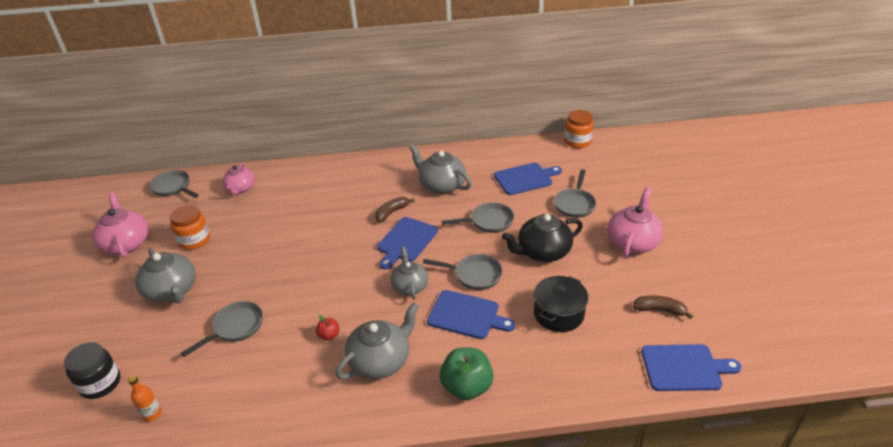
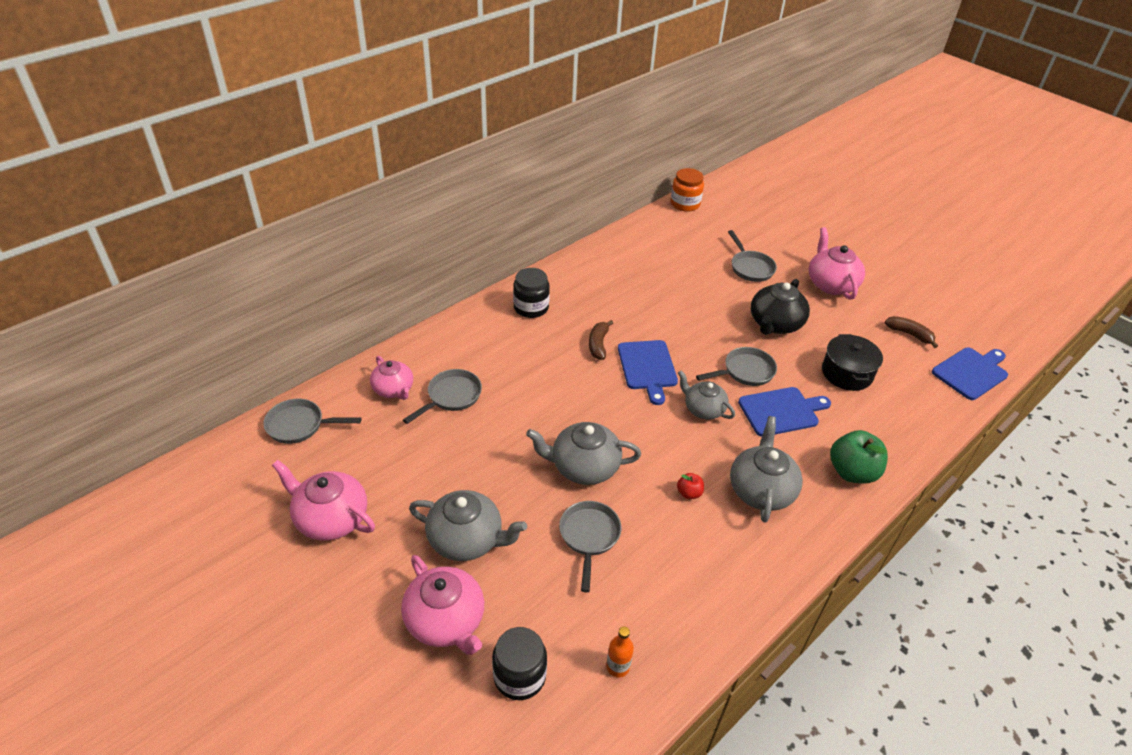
camera: 40 degrees left, 5 degrees up
orange jar [170,205,210,250] -> none
grey teapot [409,144,472,194] -> grey teapot moved to [526,422,641,485]
grey pan [442,202,514,233] -> grey pan moved to [403,369,482,424]
blue cutting board [494,163,562,195] -> none
brown banana [633,295,693,319] -> brown banana turned 60 degrees clockwise [885,316,938,348]
none -> pink teapot [401,555,484,655]
none -> black jar [513,268,550,318]

